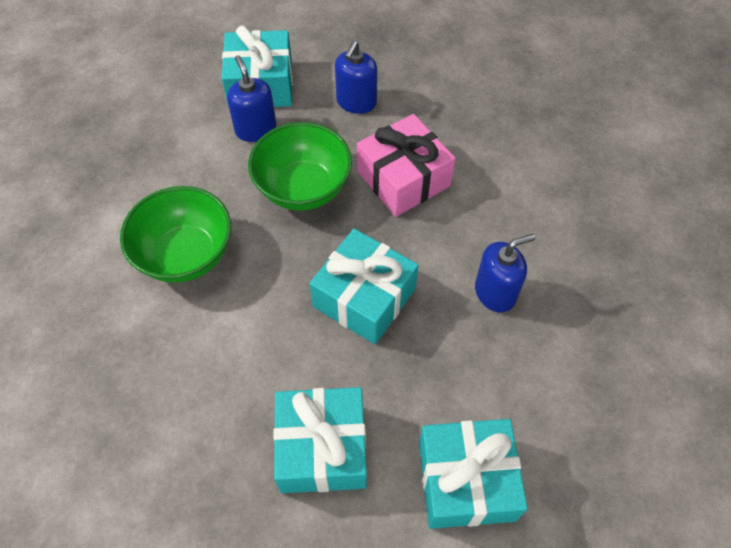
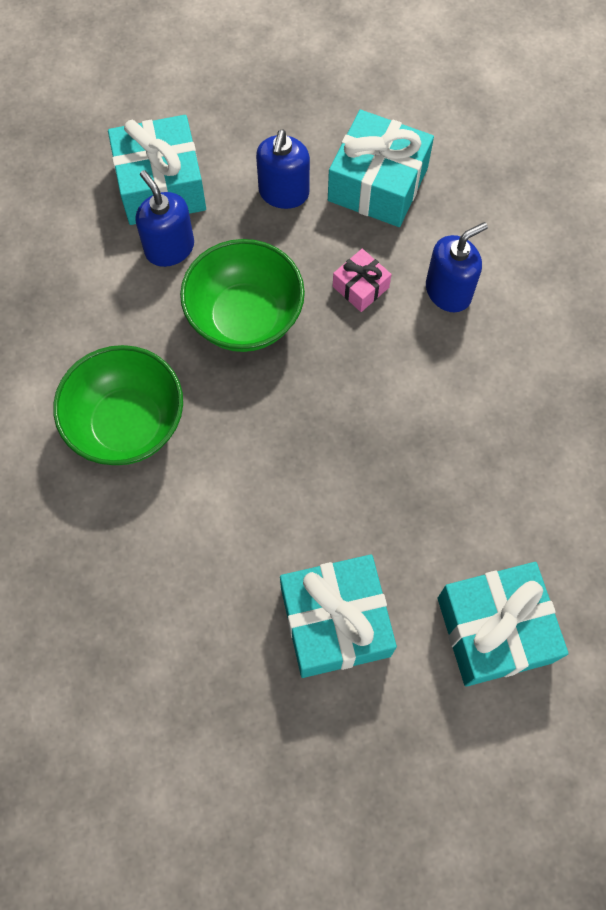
camera: 10 degrees left, 10 degrees up
turquoise gift [309,229,419,344] -> turquoise gift moved to [328,110,434,227]
pink gift [357,114,456,217] -> pink gift [333,249,392,312], size x0.50
blue soap dispenser [475,234,535,312] -> blue soap dispenser moved to [426,222,488,312]

